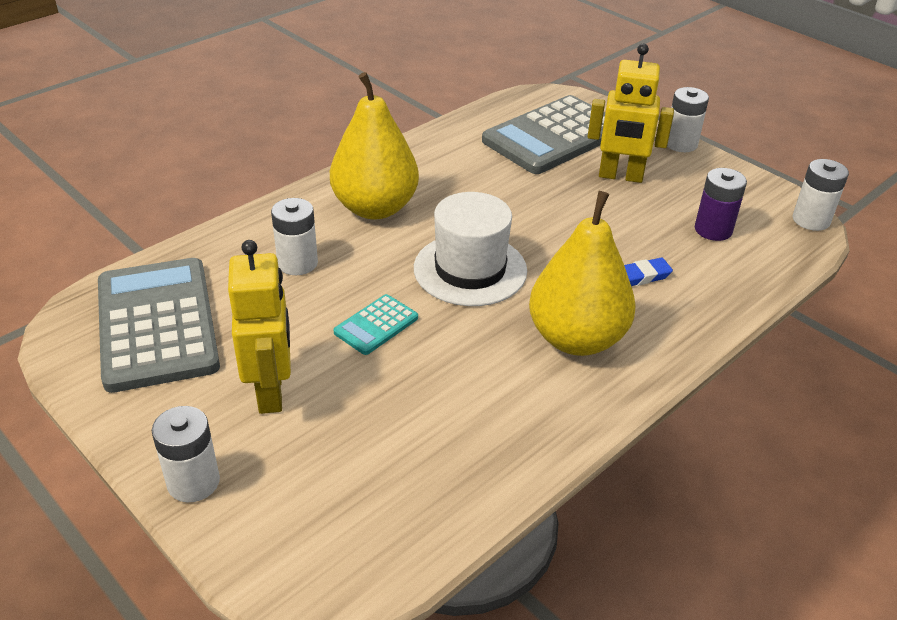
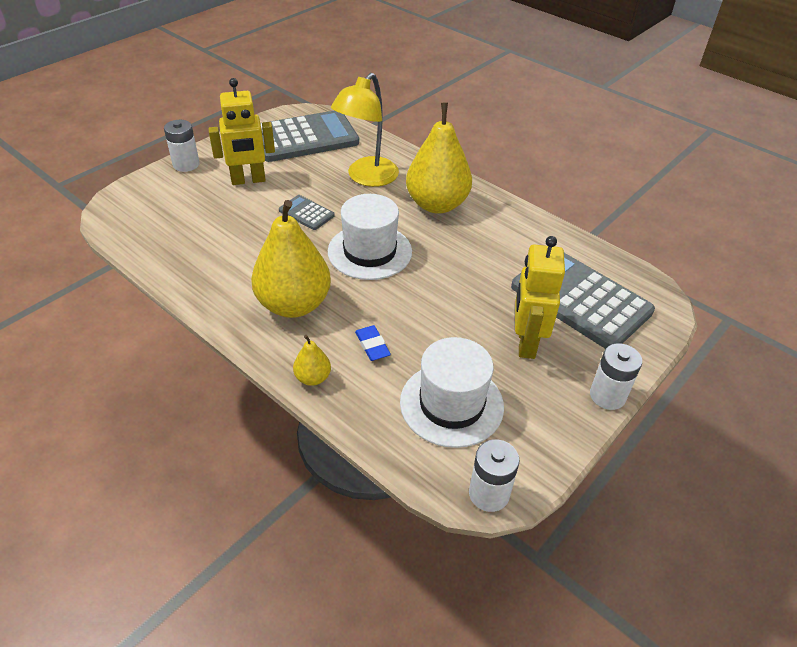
camera: 85 degrees right, 5 degrees up
white battery [271,198,318,275] -> yellow lamp [331,73,399,187]
turquoise calculator [334,294,418,355] -> grey calculator [279,195,335,230]
purple battery [695,168,747,241] -> white hat [400,337,504,448]
none -> yellow pear [293,335,331,386]

